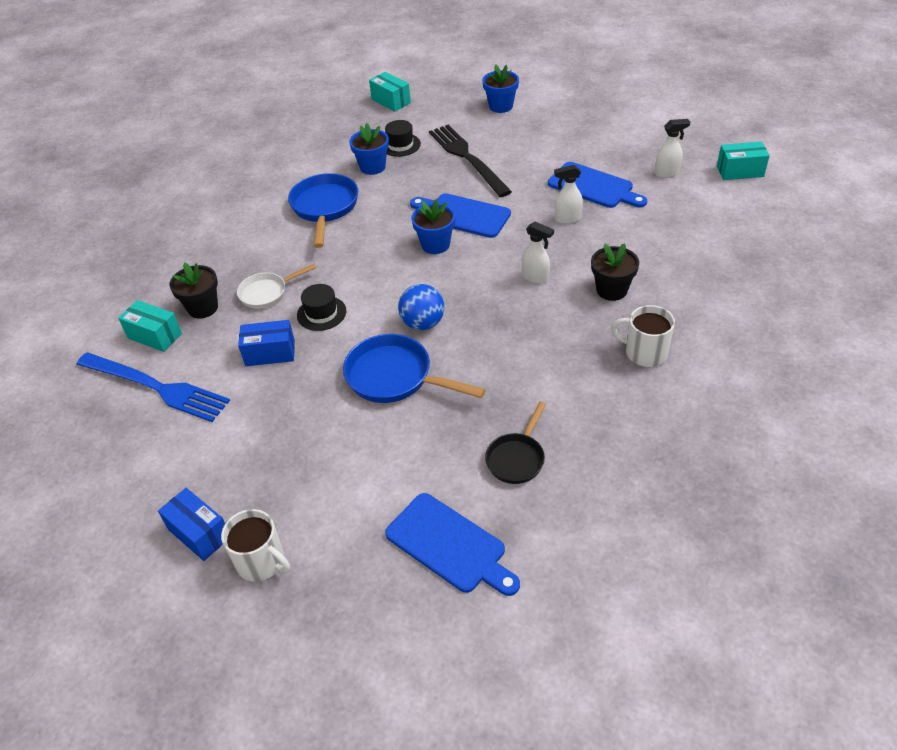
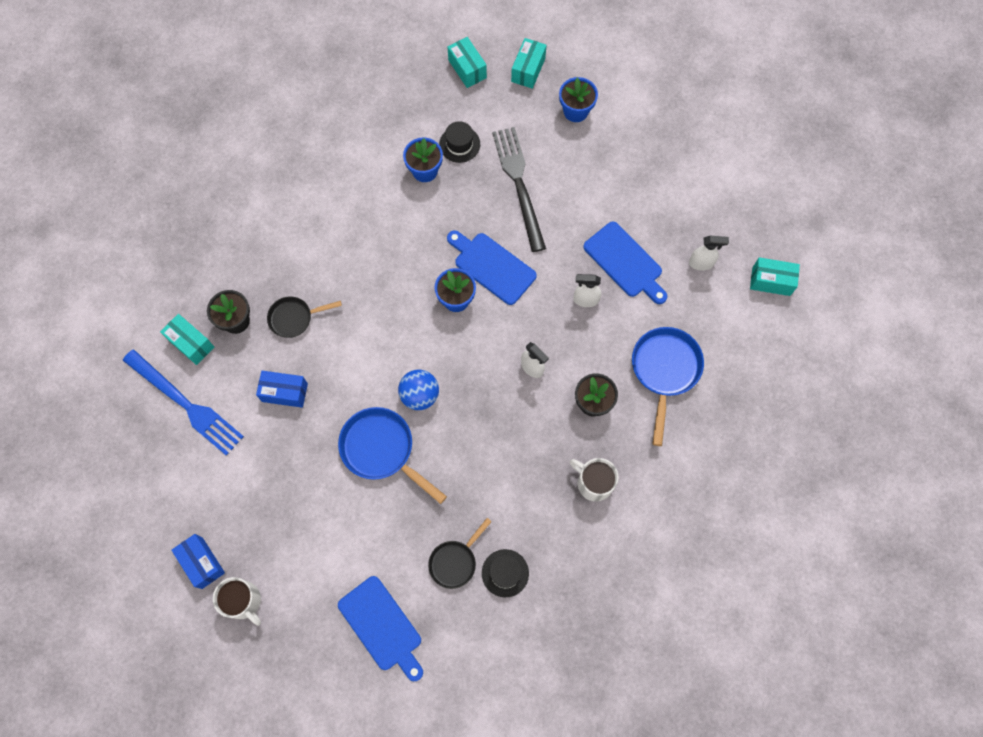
camera: 10 degrees right, 25 degrees up
white pan [237,264,317,309] -> black pan [267,296,342,338]
blue pan [288,173,358,248] -> blue pan moved to [632,327,704,446]
black hat [297,284,346,331] -> black hat moved to [482,549,529,598]
none -> turquoise box [511,38,547,89]

